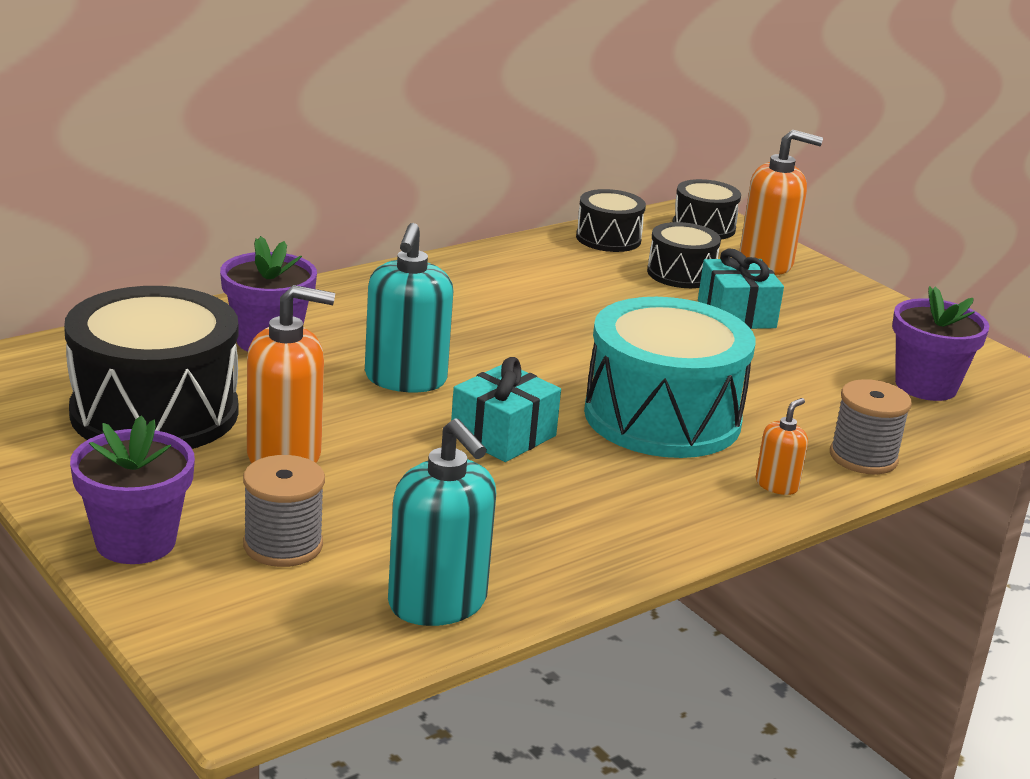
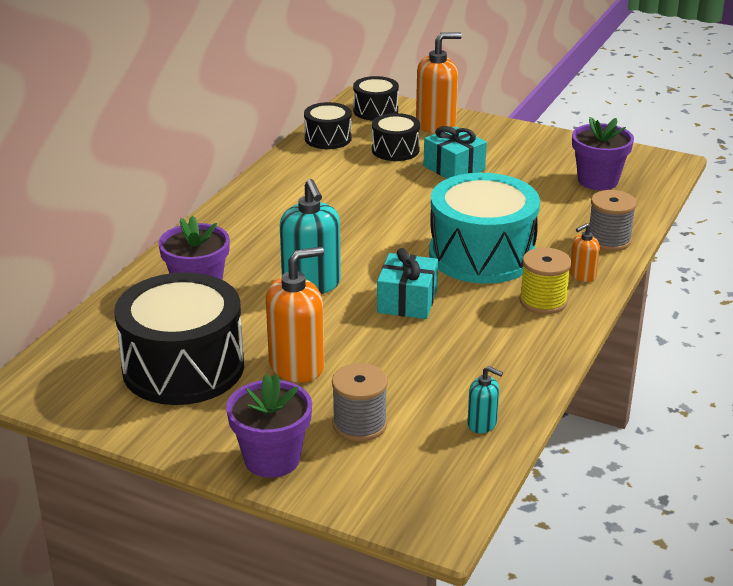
camera: 25 degrees left, 5 degrees up
turquoise soap dispenser [388,419,496,626] -> turquoise soap dispenser [467,366,503,434], size x0.51
orange soap dispenser [756,398,808,495] -> orange soap dispenser turned 135 degrees counterclockwise [570,223,600,282]
none -> yellow spool [519,247,572,314]

